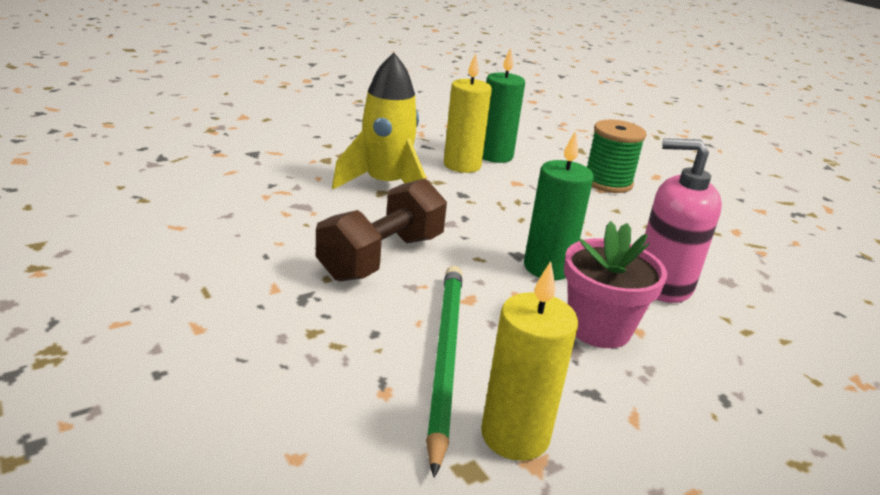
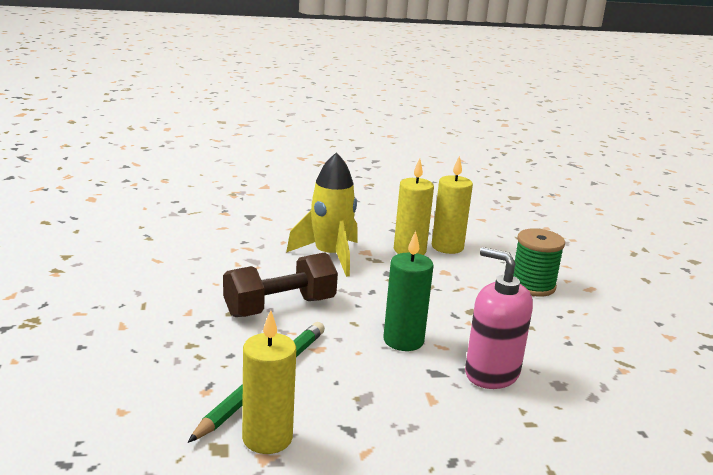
camera: 25 degrees right, 5 degrees down
green candle [483,48,525,163] -> yellow candle [432,156,473,254]
pink flower pot [564,221,667,348] -> none

